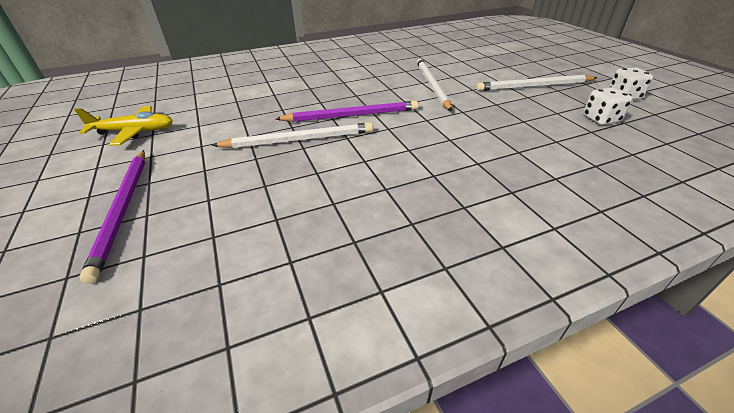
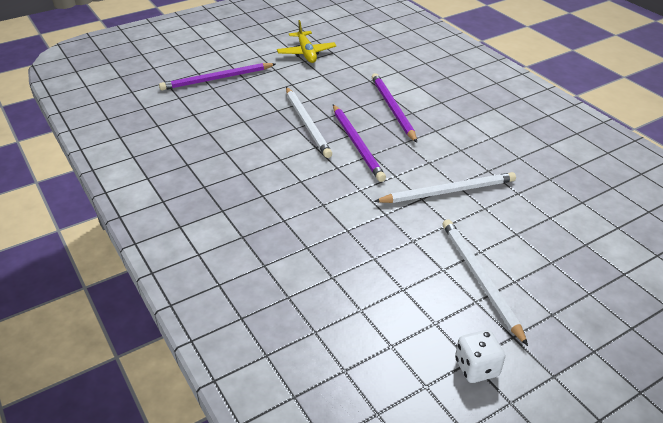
camera: 80 degrees right, 0 degrees up
white dice [583,87,632,125] -> none
none -> purple pencil [372,73,417,143]

